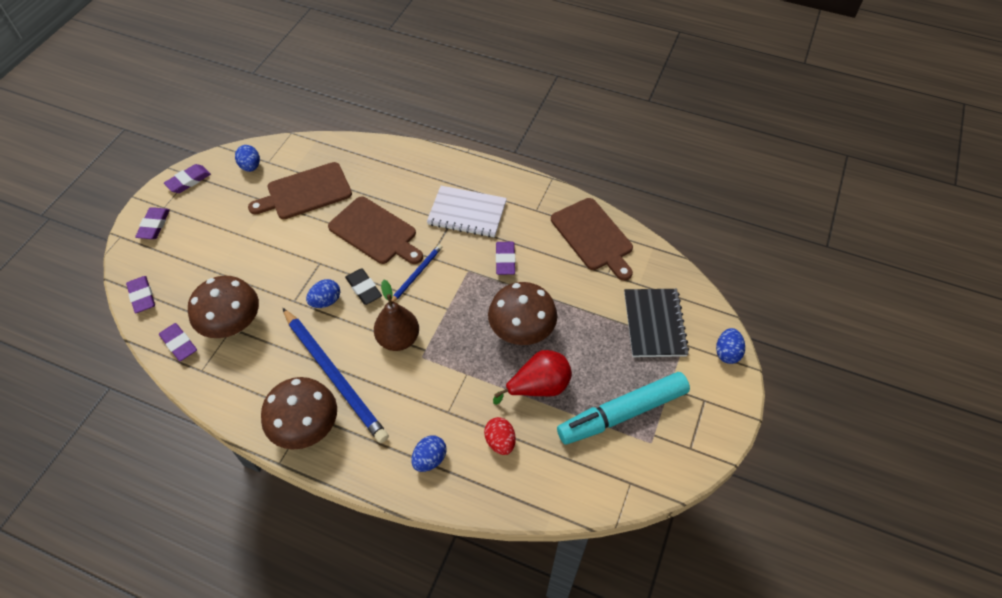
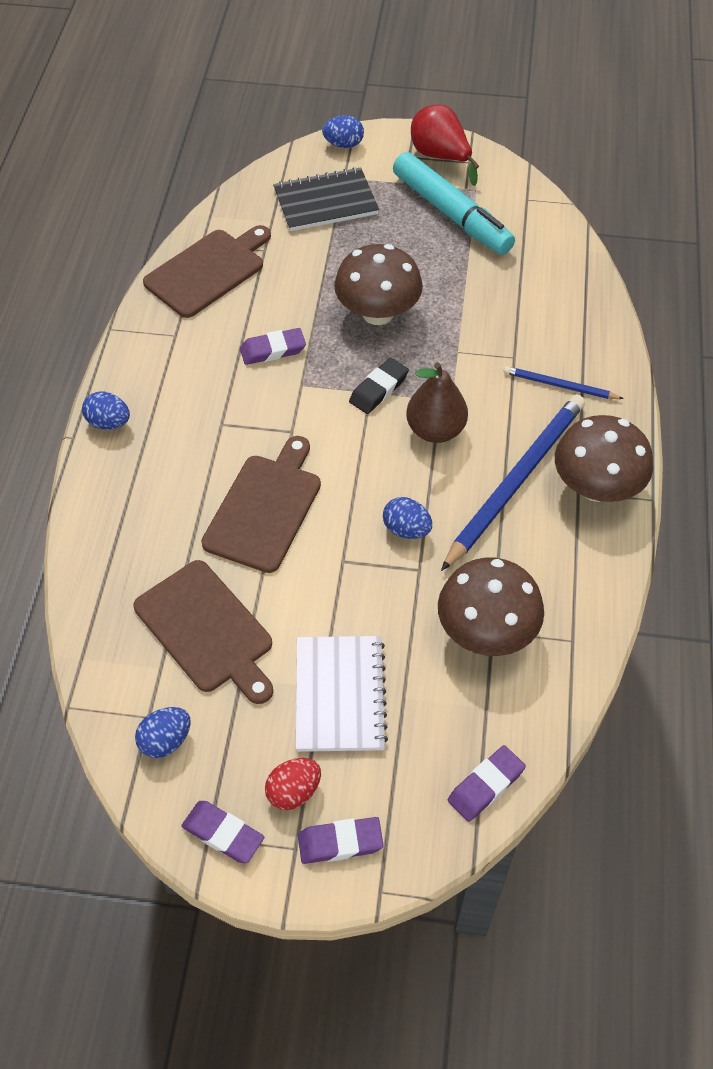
camera: 105 degrees left, 0 degrees up
purple eraser [159,323,197,361] -> none
black eraser [345,268,382,305] -> black eraser moved to [349,358,409,414]
blue pencil [391,244,442,302] -> blue pencil moved to [503,366,624,399]
blue egg [411,435,447,472] -> blue egg moved to [82,392,130,430]
white notebook [427,186,507,238] -> white notebook moved to [296,636,388,752]
red egg [484,417,516,455] -> red egg moved to [265,758,321,810]
red pear [493,350,572,405] -> red pear moved to [411,104,479,186]

